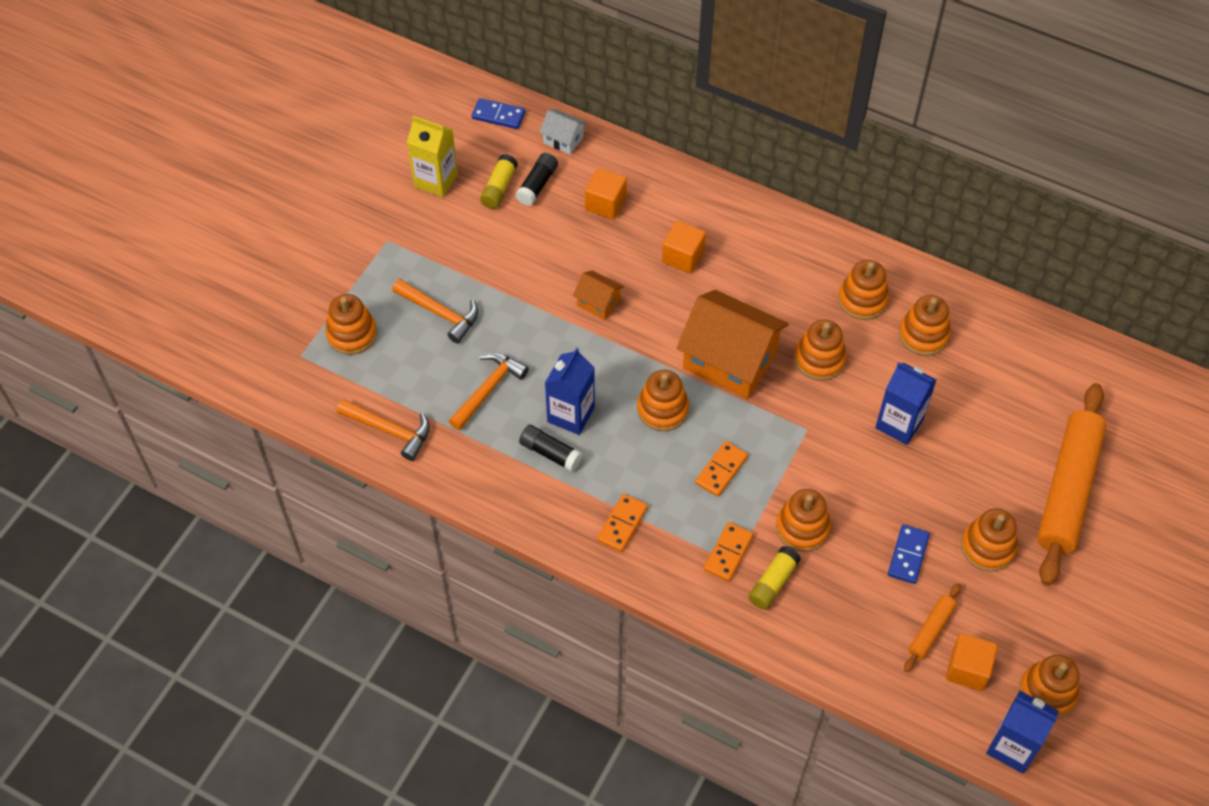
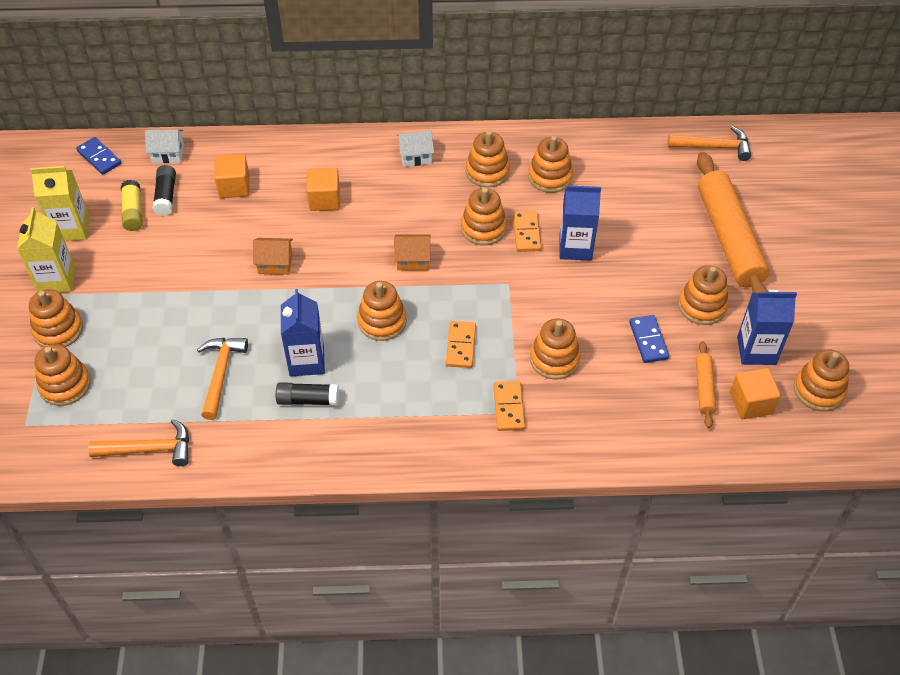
camera: 30 degrees left, 5 degrees down
orange hammer [392,279,478,343] -> orange hammer moved to [668,126,751,161]
blue domino [472,98,526,129] -> blue domino turned 60 degrees clockwise [76,137,122,175]
orange domino [597,494,648,552] -> orange domino moved to [513,211,541,252]
orange house [676,290,789,399] -> orange house [394,234,430,271], size x0.46
yellow glue stick [748,546,801,610] -> none
blue carton [986,691,1059,773] -> blue carton moved to [737,290,797,365]
none -> yellow carton [17,207,75,293]
none -> orange stacking toy [29,289,83,348]
none -> white house [397,130,434,167]

